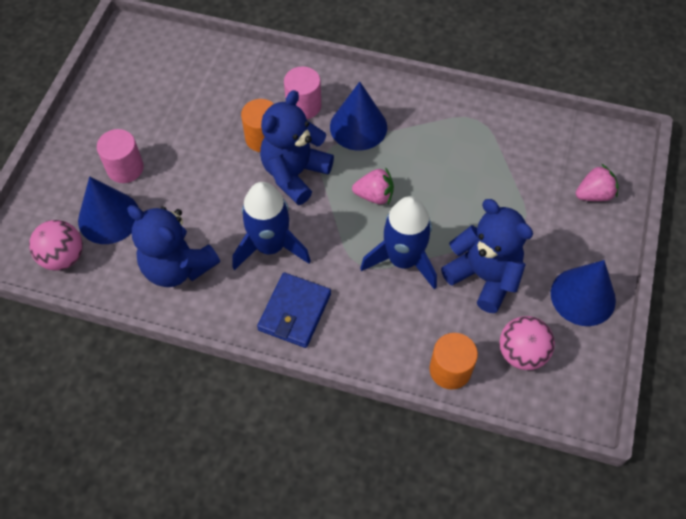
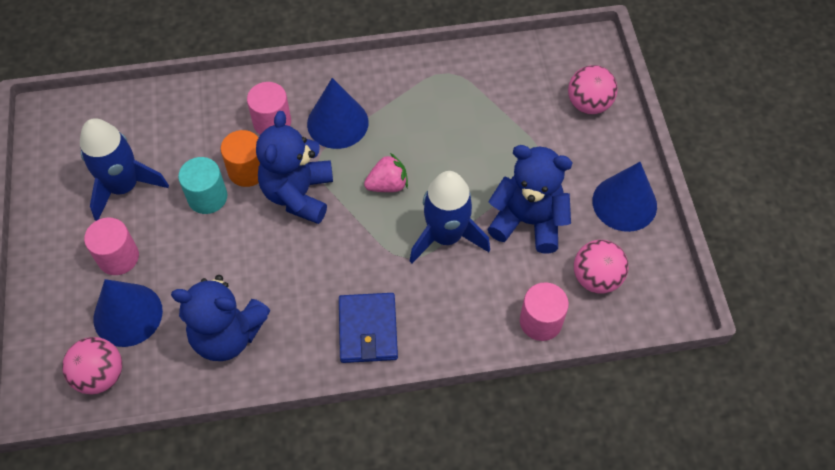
camera: 25 degrees left, 0 degrees up
blue rocket [232,182,311,270] -> blue rocket moved to [80,118,169,221]
orange cylinder [429,333,478,389] -> pink cylinder [520,282,569,341]
pink strawberry [576,164,619,201] -> pink ball [568,65,618,114]
none -> turquoise cylinder [178,157,227,214]

